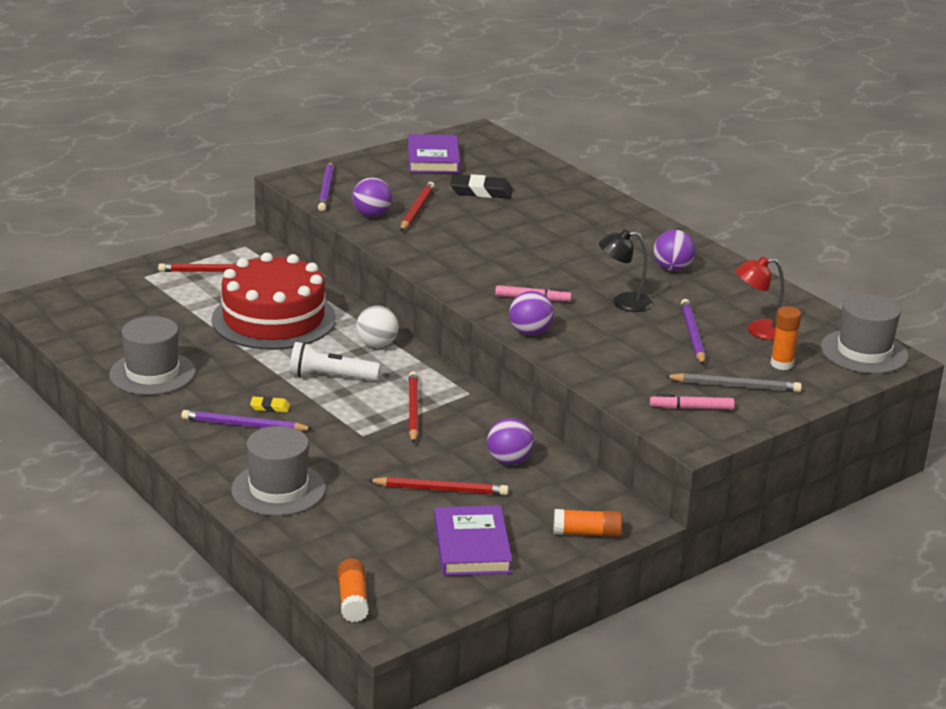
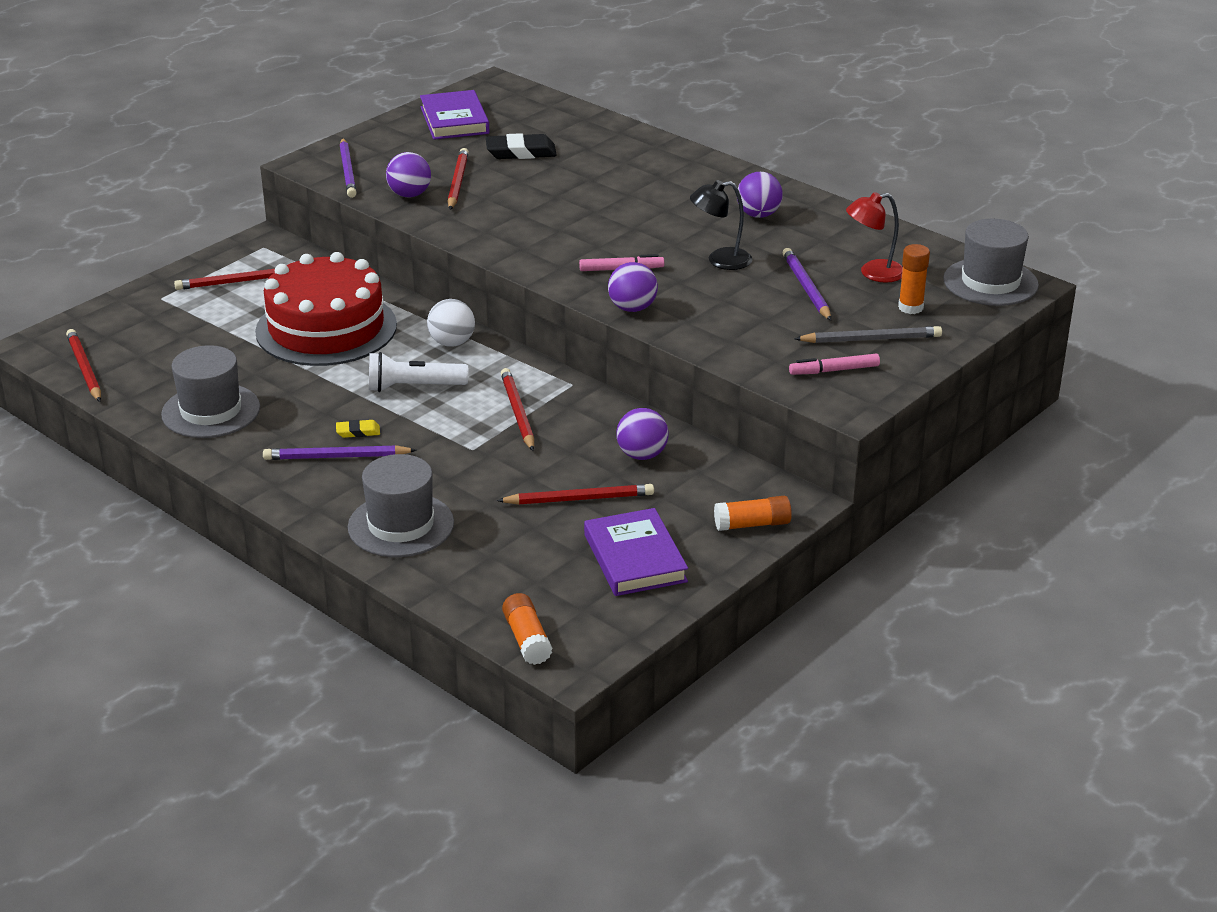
camera: 10 degrees left, 5 degrees up
none -> red pencil [66,329,101,402]

